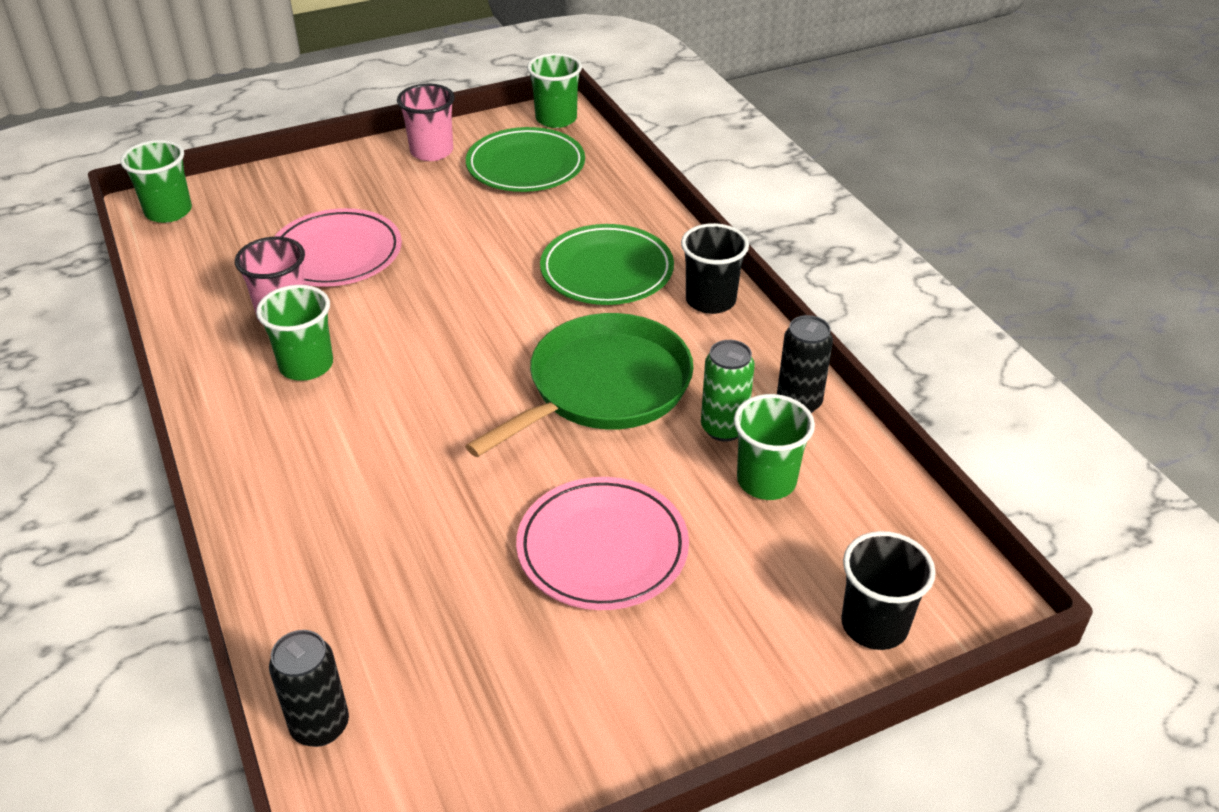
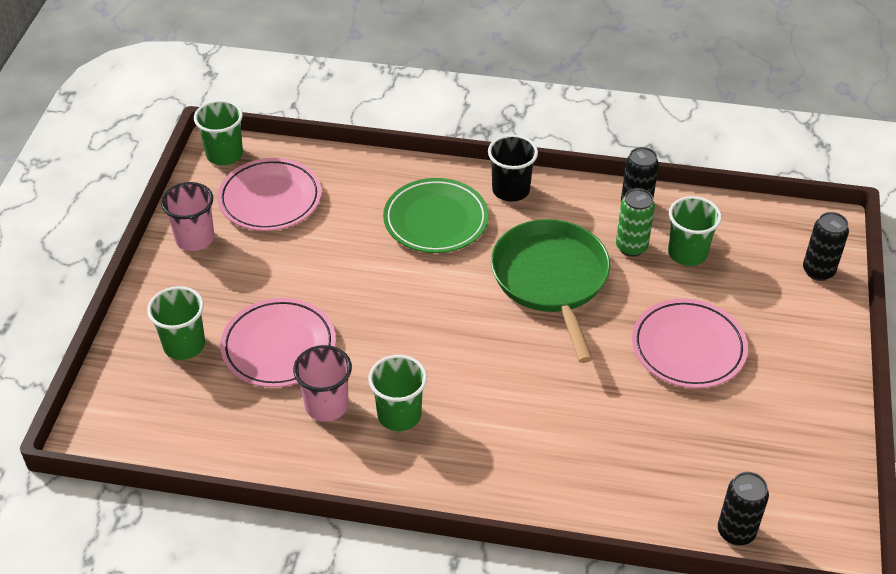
camera: 55 degrees left, 5 degrees up
green cup [120,140,192,223] -> green cup moved to [147,286,205,360]
green plate [466,127,585,192] -> pink plate [217,158,322,231]
black cup [841,531,936,650] -> black can [803,212,849,281]

